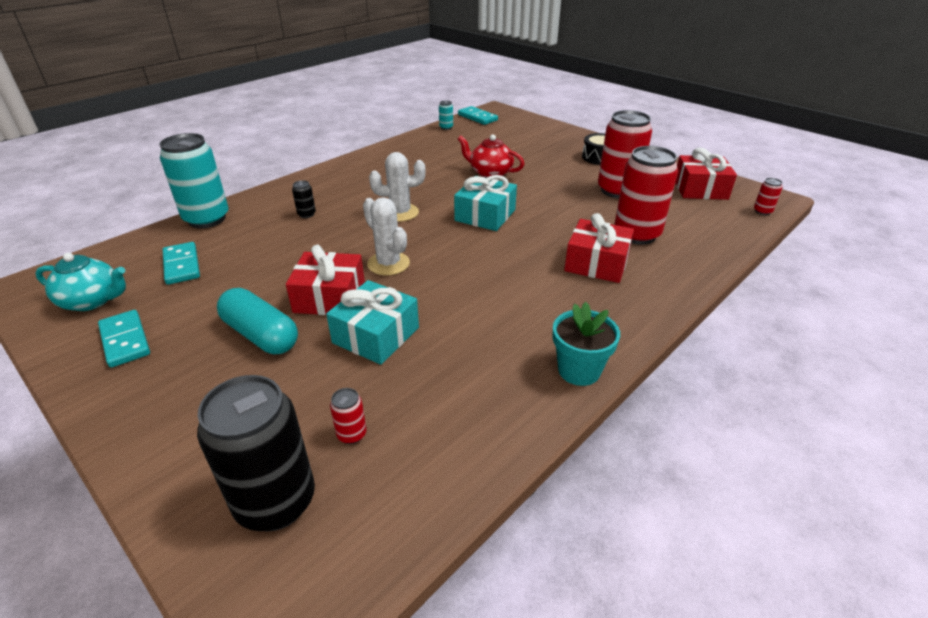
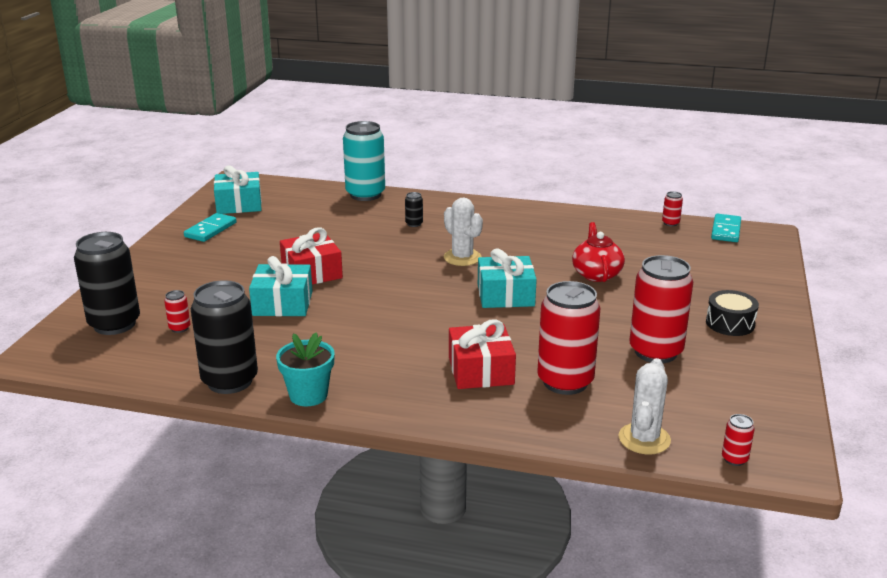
camera: 60 degrees right, 10 degrees down
turquoise teapot [35,253,126,311] -> turquoise gift [214,166,262,214]
turquoise domino [163,242,200,285] -> none
turquoise capsule [217,288,298,354] -> none
white cactus [363,197,410,276] -> white cactus moved to [619,358,671,454]
turquoise can [439,101,453,130] -> red can [662,191,683,226]
red gift [675,148,737,200] -> none
none -> black can [191,280,258,394]

